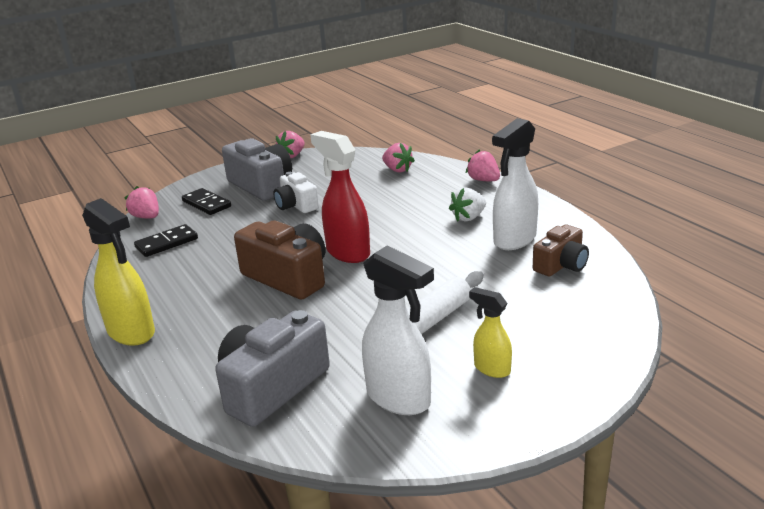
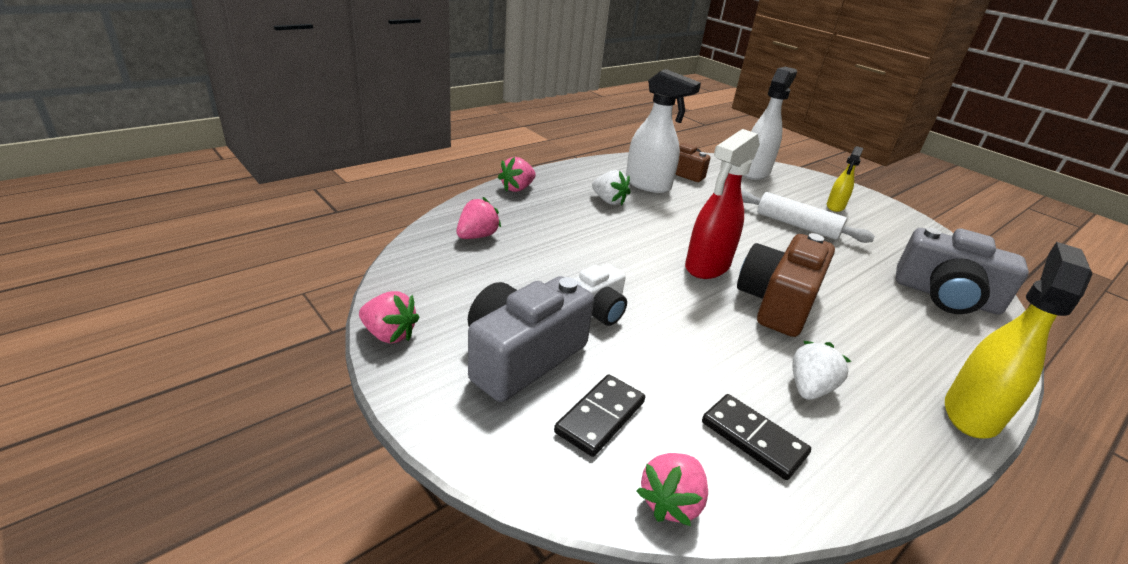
camera: 105 degrees left, 5 degrees up
white spray bottle [362,245,434,415] -> white spray bottle moved to [743,67,797,180]
none -> white strawberry [792,341,851,400]

